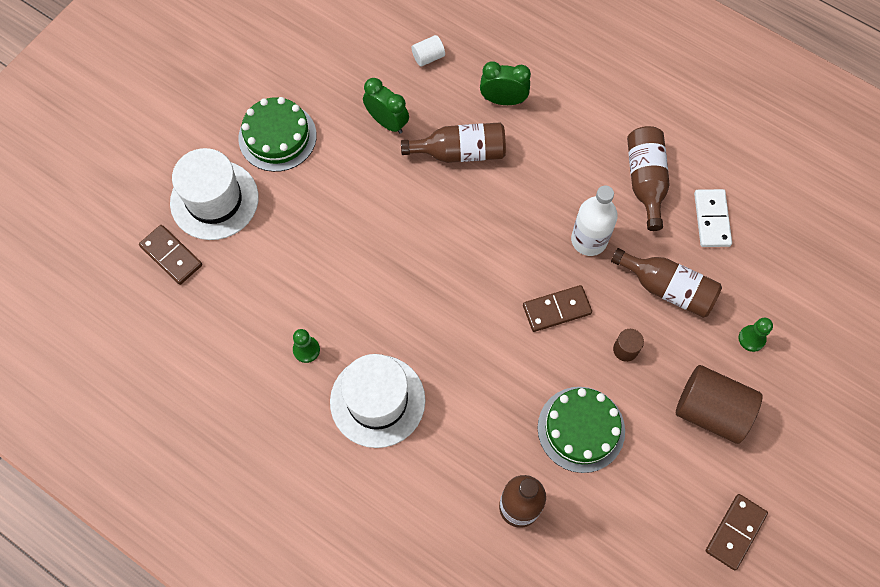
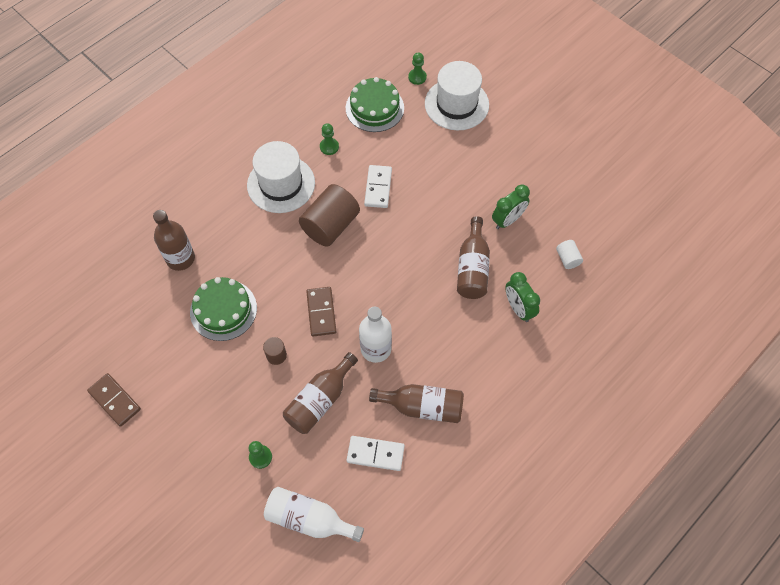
camera: 100 degrees right, 5 degrees down
brown domino [139,225,202,285] -> green pawn [408,52,427,85]
green cake [238,97,317,172] -> green cake moved to [346,77,404,132]
green clock [480,61,531,105] -> green clock turned 135 degrees clockwise [505,272,540,322]
brown cylinder [676,365,762,444] -> brown cylinder moved to [299,184,360,247]
none -> white bottle [264,487,364,542]
none -> white domino [364,165,392,208]

